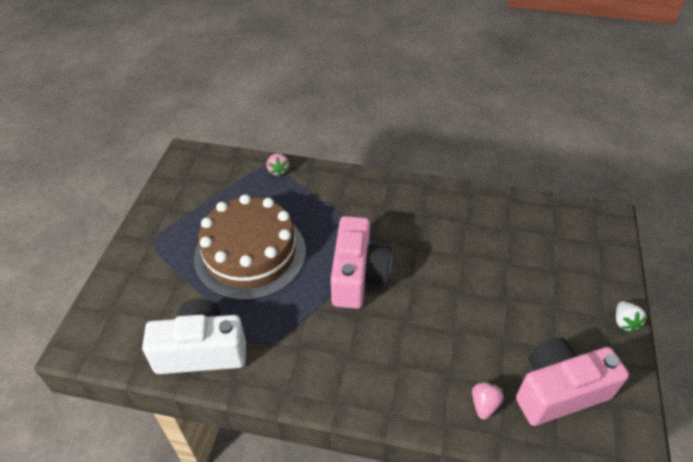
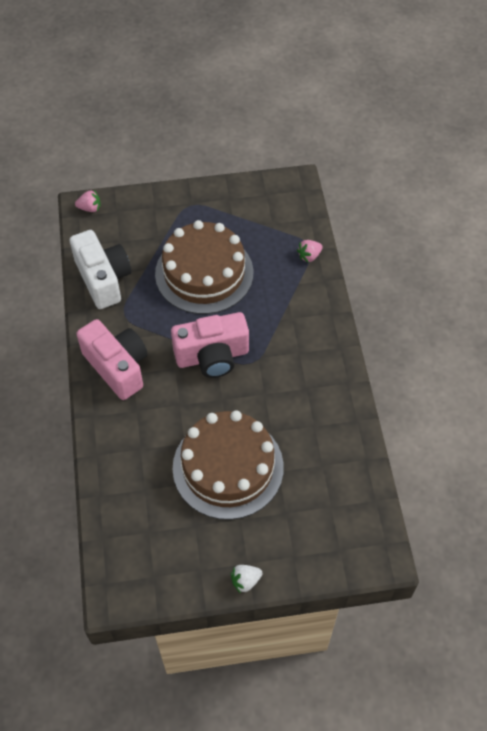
camera: 70 degrees right, 10 degrees up
pink strawberry [472,381,504,420] -> pink strawberry moved to [75,190,100,212]
pink camera [516,338,629,426] -> pink camera moved to [76,319,148,400]
none -> brown cake [173,410,284,520]

